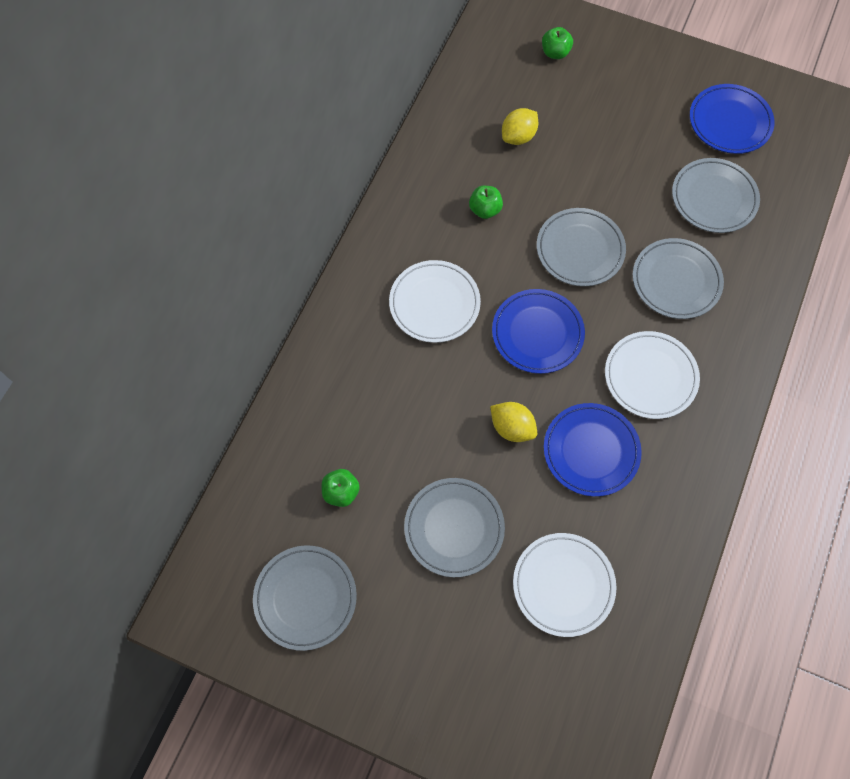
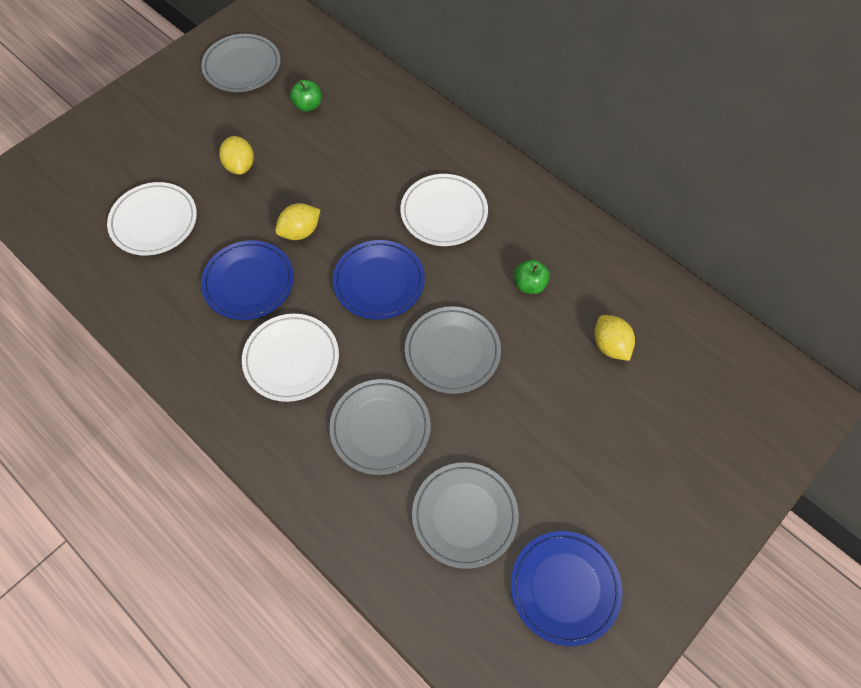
camera: 110 degrees right, 5 degrees down
grey plate [404,478,505,577] -> yellow lemon [219,136,254,175]
green apple [542,27,573,59] -> none

